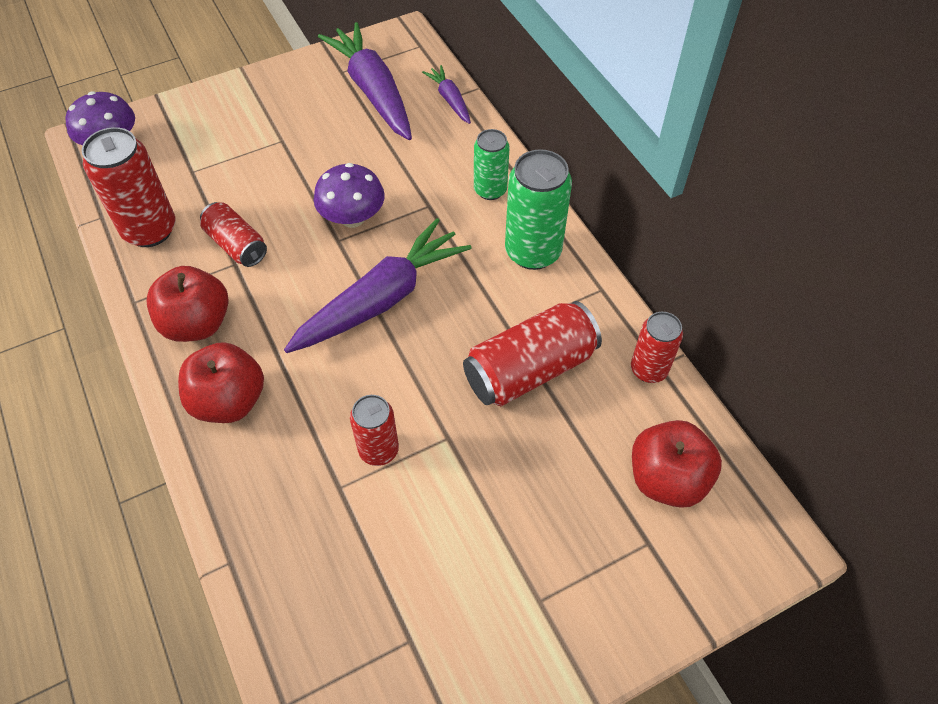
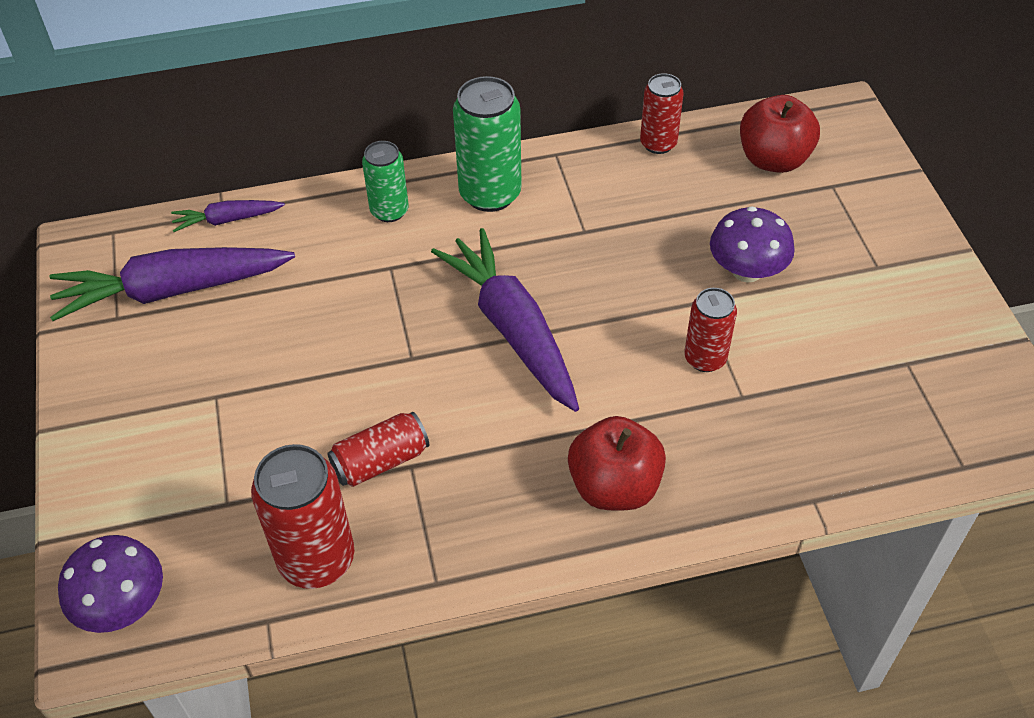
camera: 75 degrees left, 5 degrees down
red apple [146,266,228,342] -> none
purple mushroom [314,163,385,228] -> purple mushroom moved to [710,206,795,283]
red can [463,301,602,406] -> none

